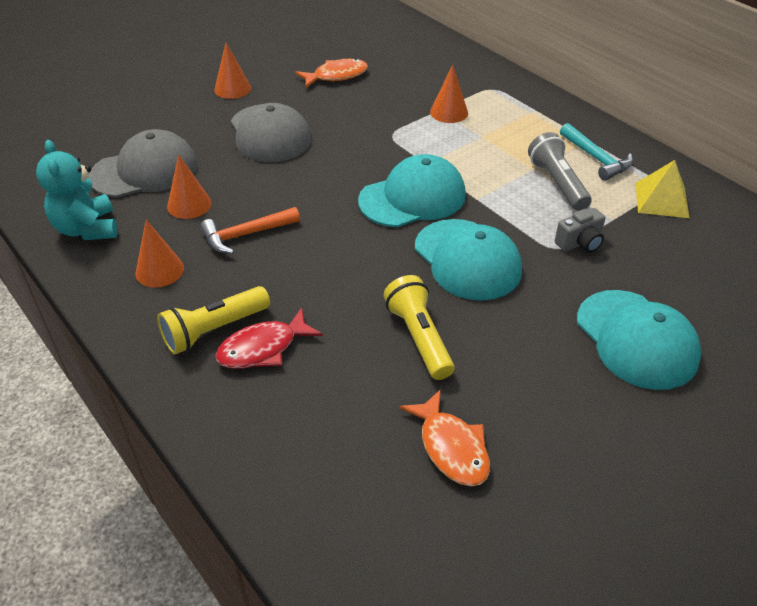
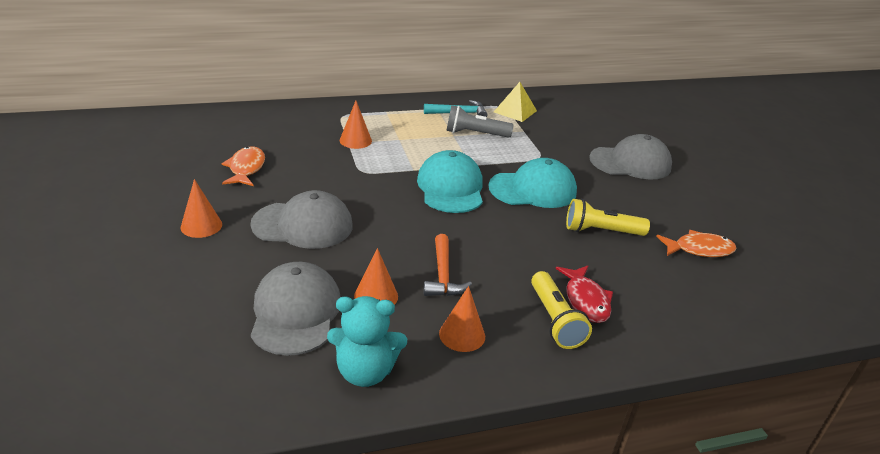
camera: 70 degrees left, 10 degrees down
grey camera [555,208,606,253] -> none
turquoise cap [577,290,701,390] -> grey cap [589,134,672,180]

